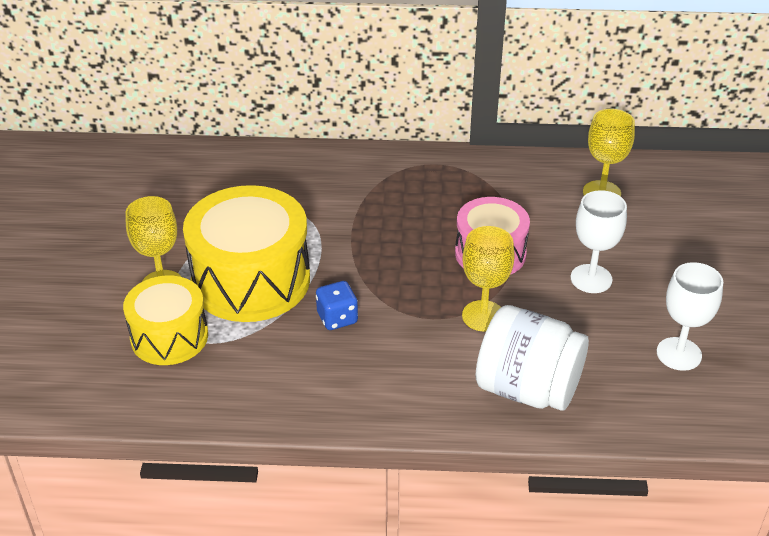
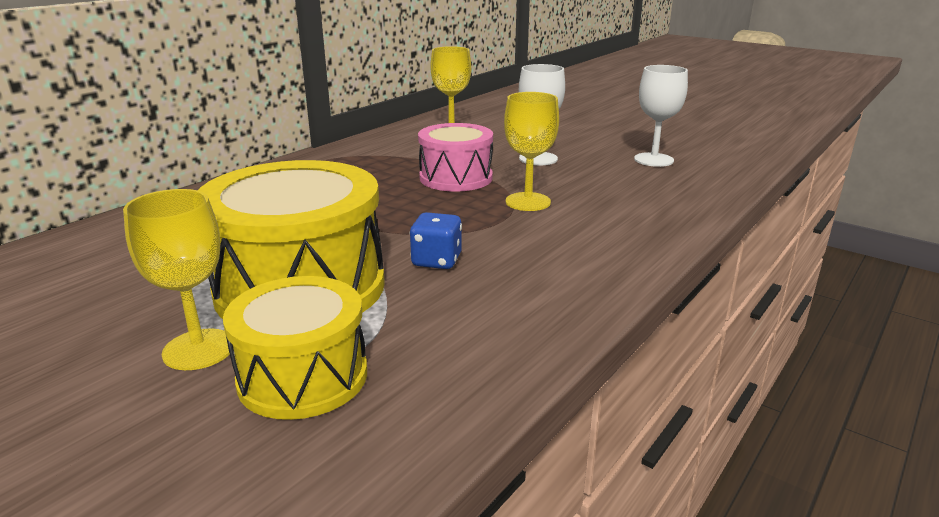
camera: 55 degrees left, 15 degrees down
white jar [476,305,589,411] -> none

